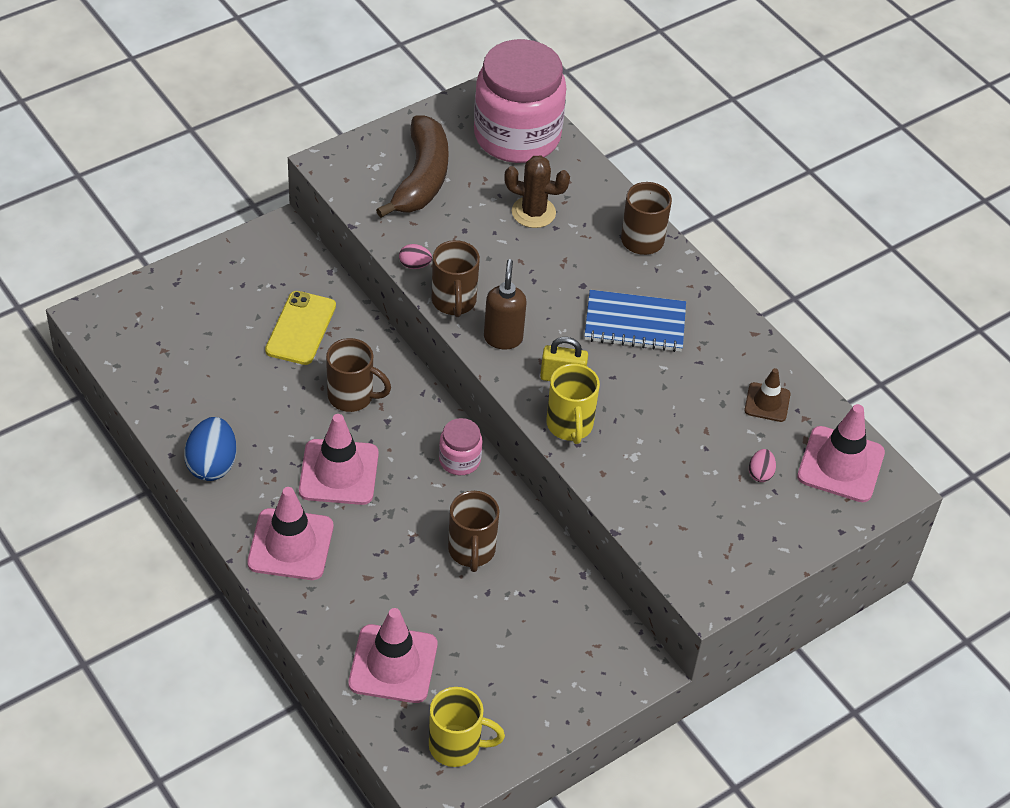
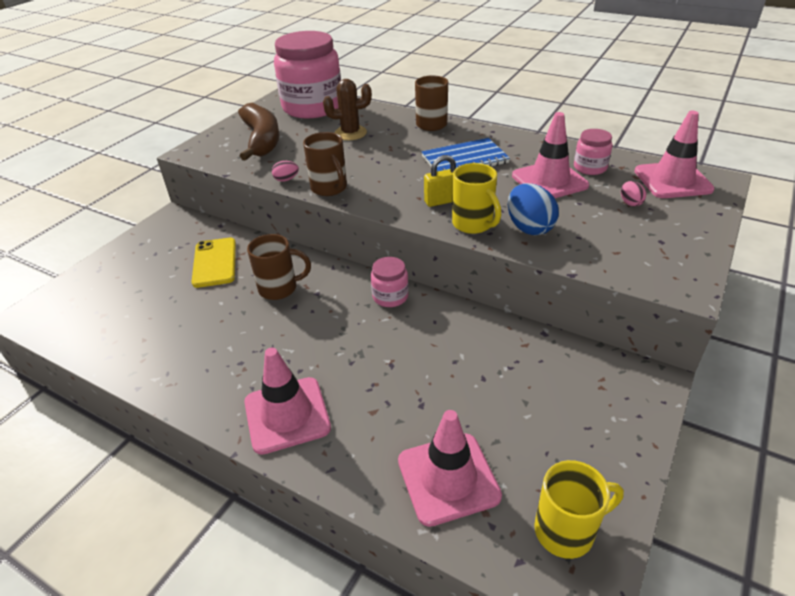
camera: 20 degrees left, 10 degrees down
blue egg [184,417,236,481] -> blue egg moved to [508,183,559,235]
pink traffic cone [299,414,379,505] -> pink traffic cone moved to [512,112,589,198]
brown mug [448,491,500,572] -> none
brown soap dispenser [484,259,527,349] -> none
brown traffic cone [744,368,790,422] -> pink jar [574,129,613,175]

